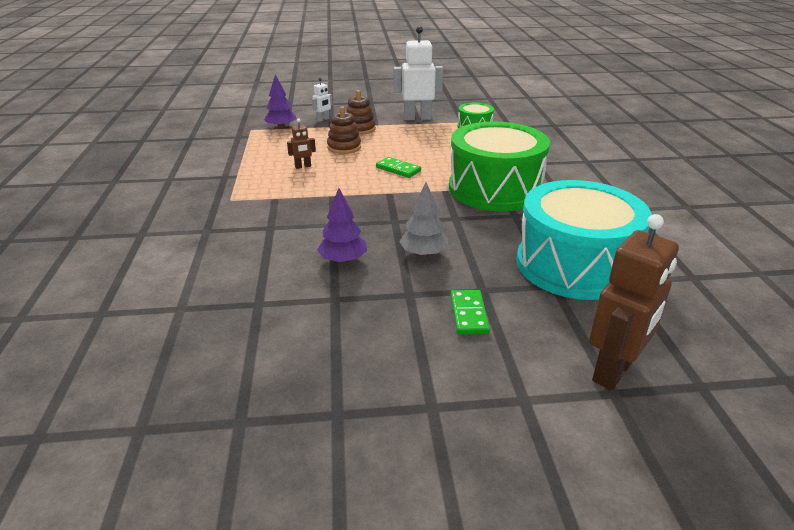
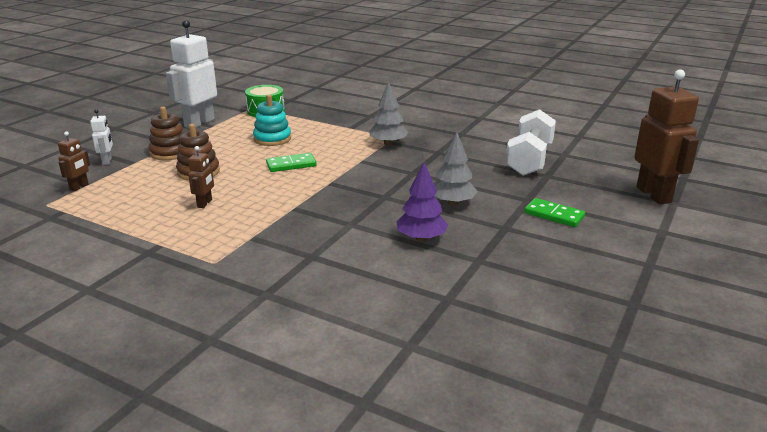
camera: 55 degrees left, 5 degrees down
purple tree [264,74,297,129] -> brown robot [58,131,90,191]
green drum [449,122,550,211] -> grey tree [369,82,408,146]
turquoise drum [516,180,652,300] -> white dumbbell [506,109,556,176]
none -> turquoise stacking toy [253,95,291,146]

